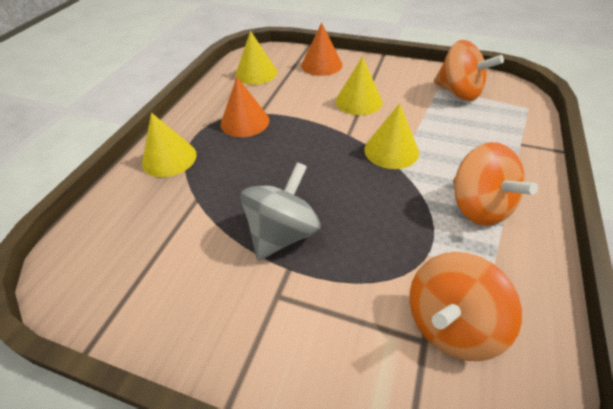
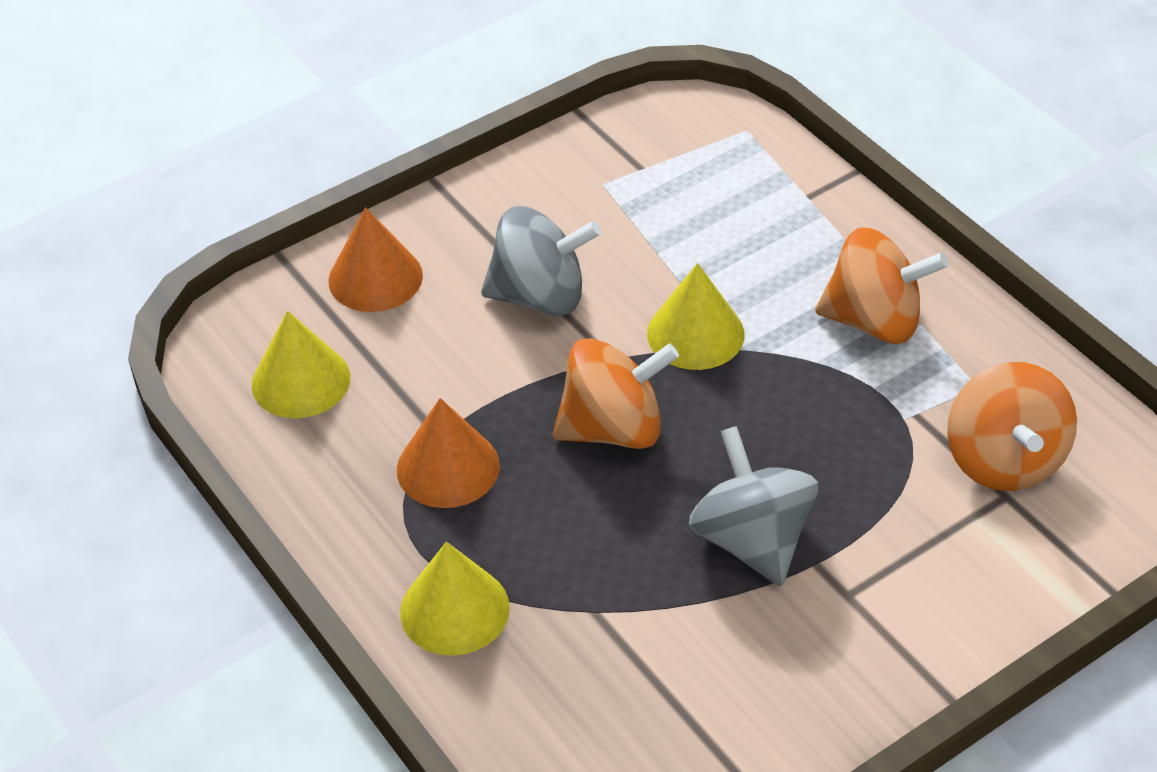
camera: 55 degrees left, 0 degrees up
yellow cone [336,56,382,115] -> grey spinning top [481,206,601,316]
orange spinning top [434,40,504,101] -> orange spinning top moved to [553,338,679,449]

